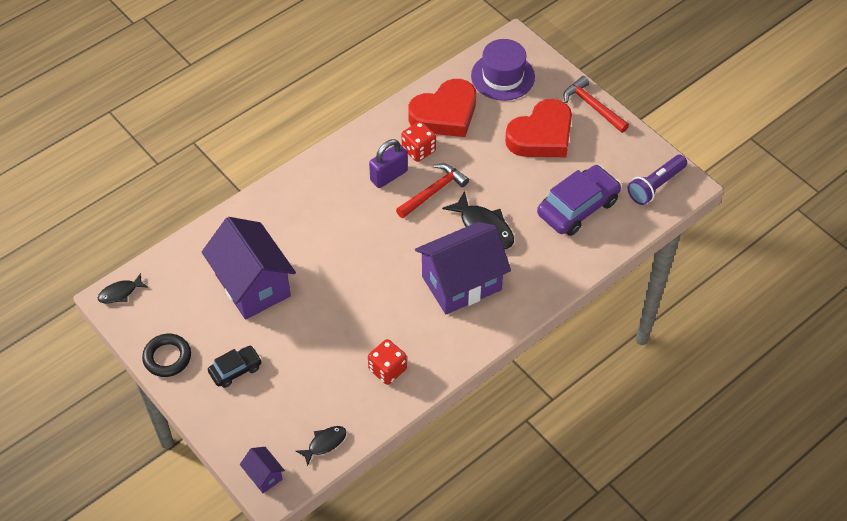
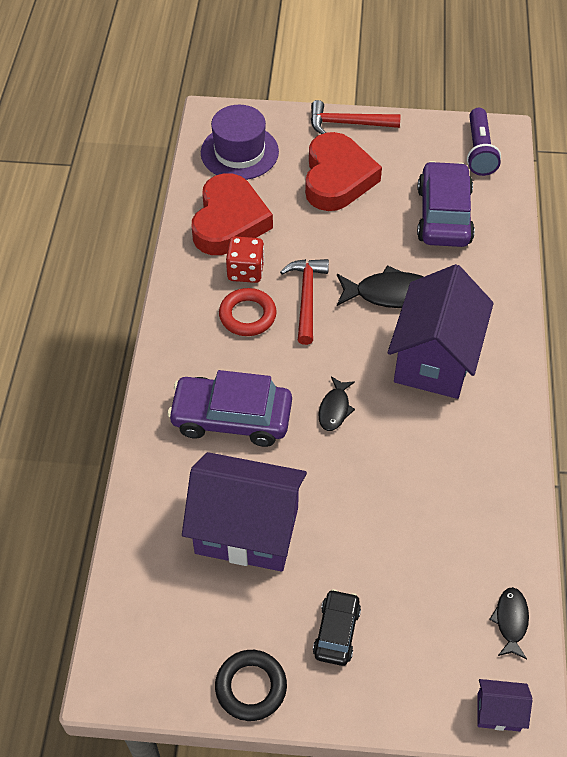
camera: 45 degrees left, 0 degrees up
black fish [98,273,148,303] -> black fish moved to [319,376,355,431]
red dice [368,339,407,385] -> none
purple padlock [369,139,408,188] -> red ring [219,288,277,336]
none -> purple car [168,370,292,447]

